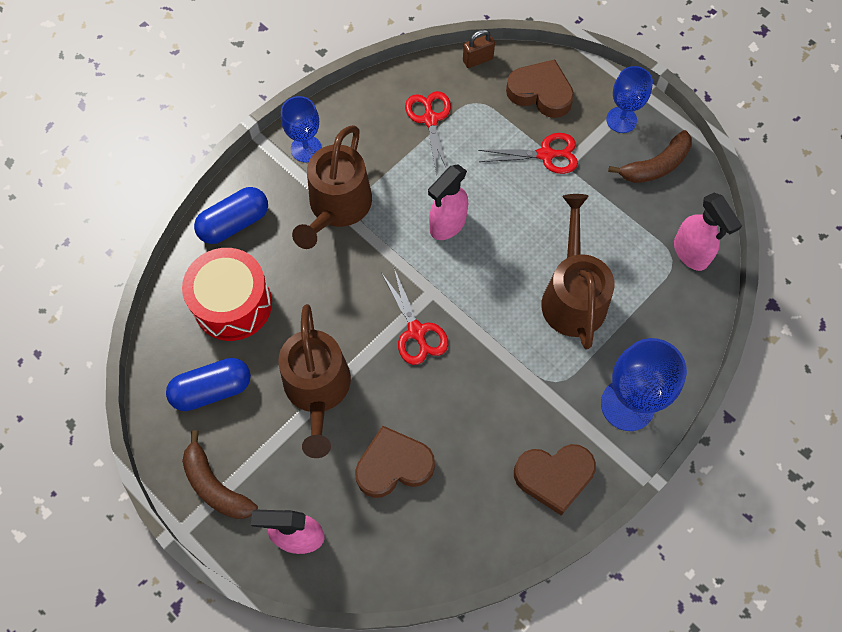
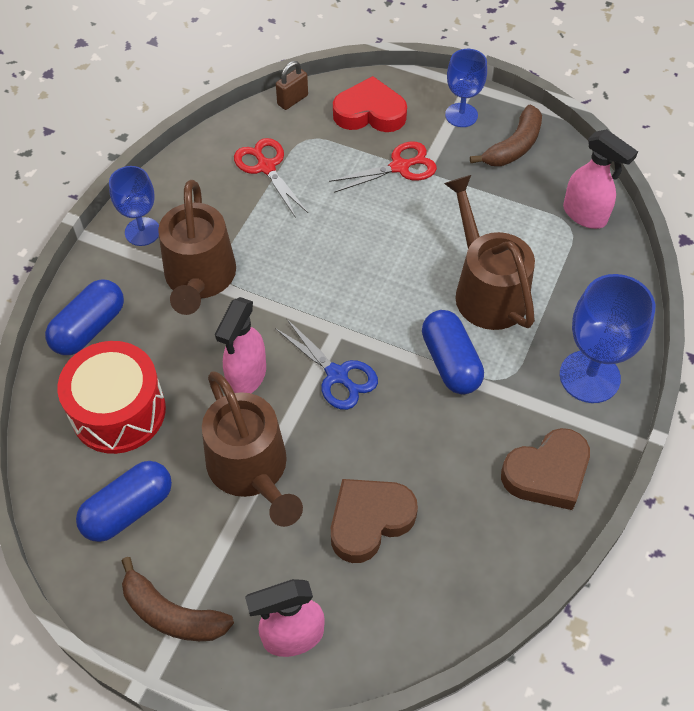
camera: 20 degrees left, 10 degrees down
red scissors [382,269,448,365] -> blue scissors [275,318,378,410]
pink spray bottle [428,164,468,240] -> pink spray bottle moved to [215,297,266,393]
brown heart [506,60,574,118] -> red heart [333,76,407,132]
none -> blue capsule [422,310,484,394]

